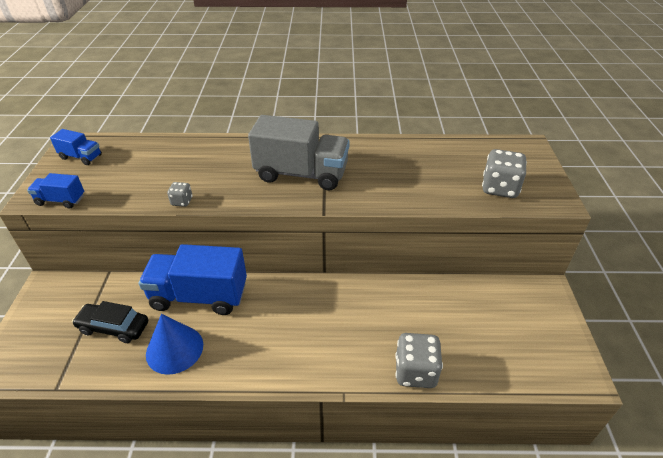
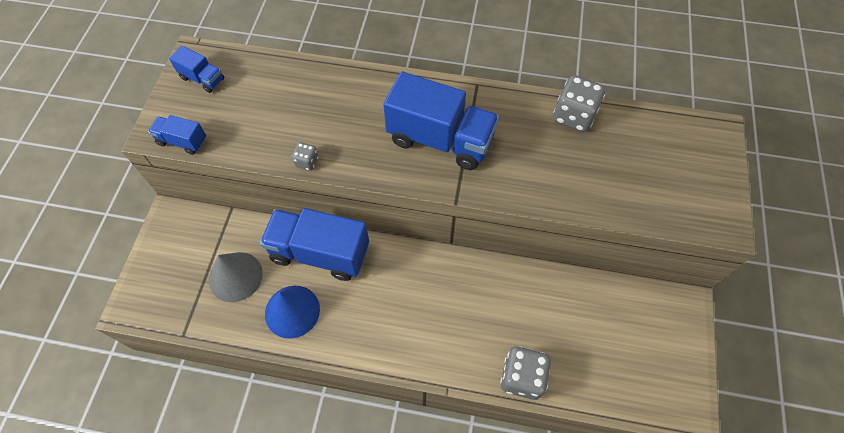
camera: 10 degrees right, 20 degrees up
black car [72,301,148,343] -> grey cone [209,252,263,302]
grey truck [248,115,350,190] -> blue truck [383,72,499,170]
grey dice [482,149,527,198] -> grey dice moved to [553,75,605,132]

